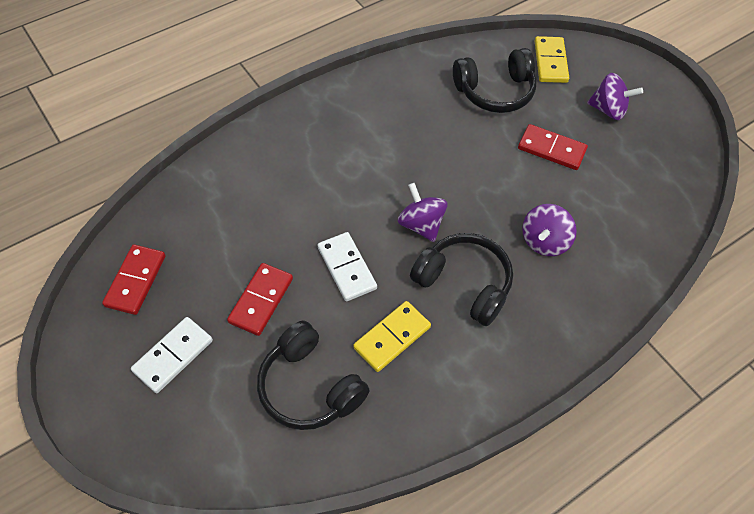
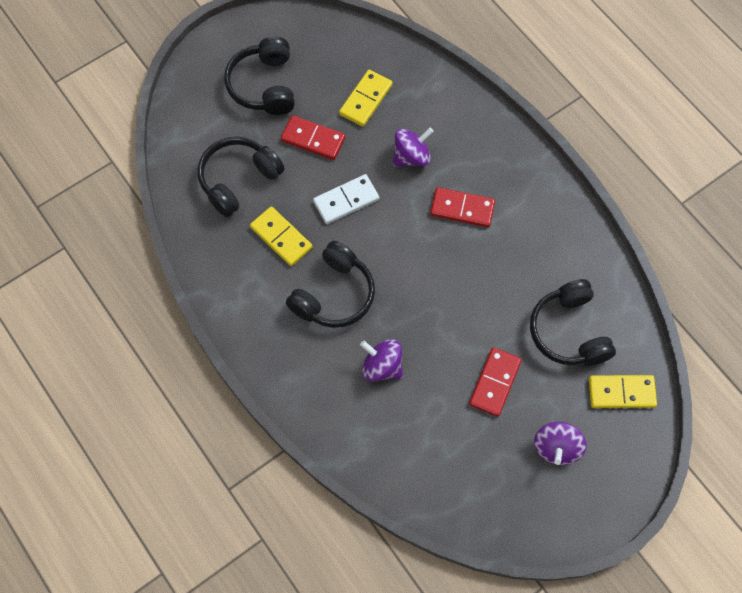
camera: 90 degrees right, 10 degrees up
red domino [102,245,165,315] -> red domino moved to [430,187,495,227]
white domino [131,317,213,393] -> black headphones [224,36,295,115]
purple spinning top [398,183,448,242] -> purple spinning top moved to [393,128,434,167]
none -> yellow domino [339,70,393,127]

